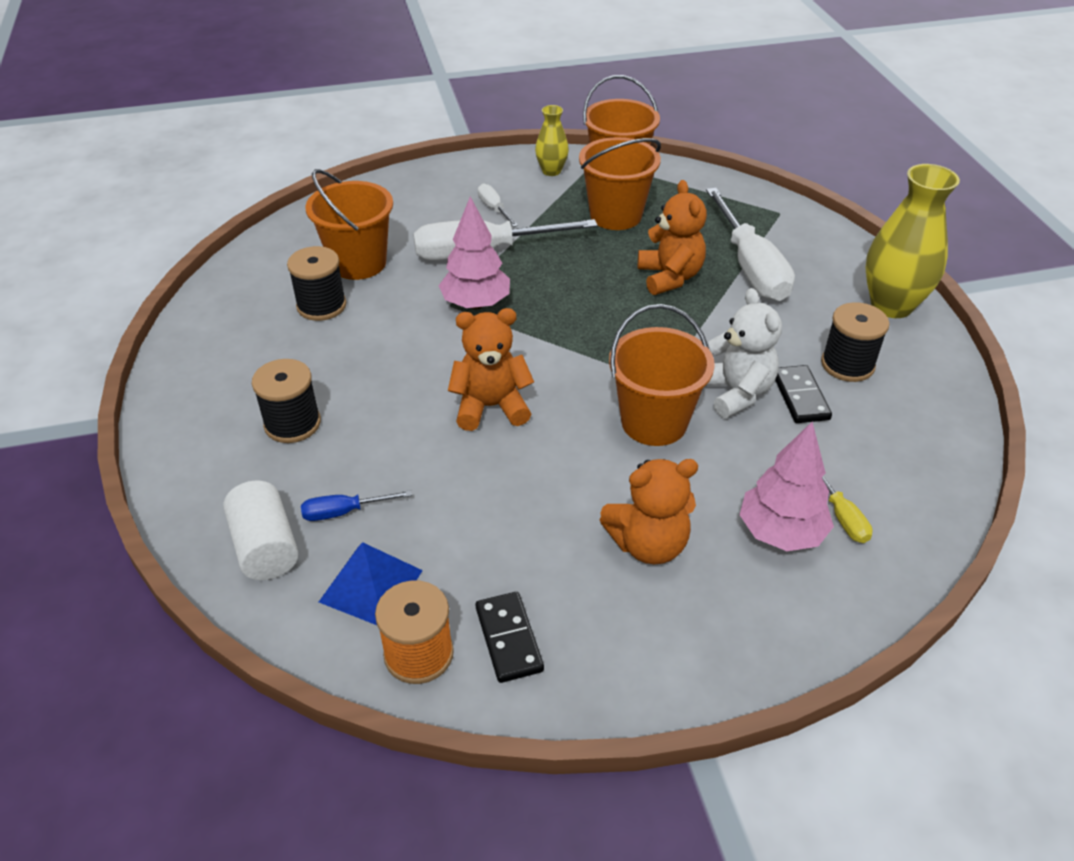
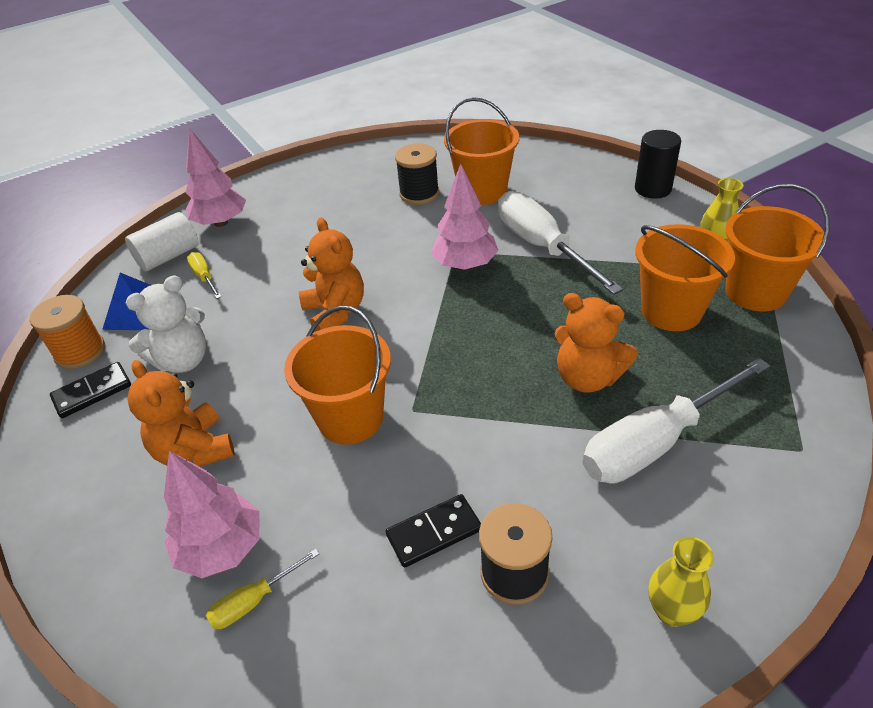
camera: 75 degrees right, 0 degrees up
black spool [252,359,321,443] -> none
blue screwdriver [301,490,412,521] -> yellow screwdriver [187,252,221,299]
white screwdriver [478,183,518,227] -> none
orange teddy bear [638,180,707,295] -> orange teddy bear turned 60 degrees clockwise [555,293,638,393]
white teddy bear [705,288,782,418] -> white teddy bear moved to [126,276,206,373]
yellow vase [865,164,960,318] -> yellow vase [649,537,714,627], size x0.54
none -> pink tree [185,129,246,227]
none -> black cylinder [635,130,681,199]

